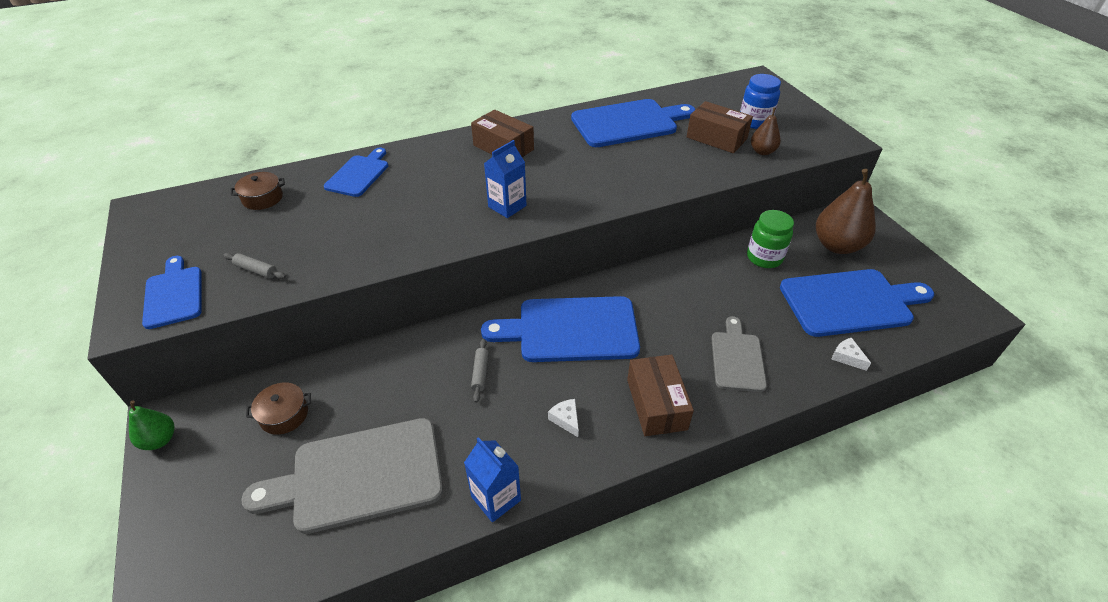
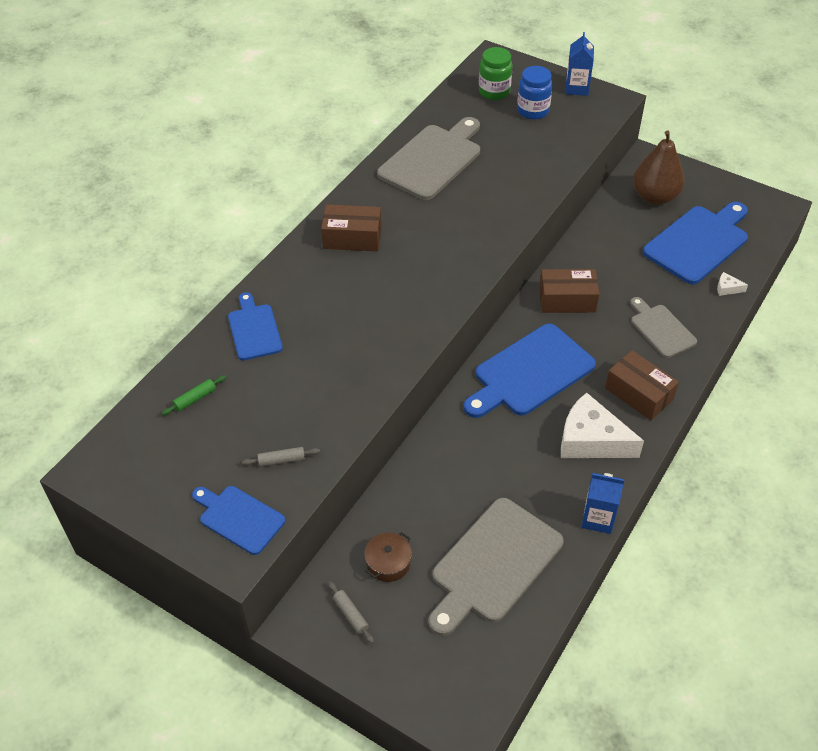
camera: 35 degrees left, 5 degrees up
green pear [129,401,175,450] -> none
brown pot [231,172,285,210] -> green rolling pin [162,375,226,416]
grey rolling pin [471,339,489,403] -> grey rolling pin moved to [328,581,374,644]
blue carton [484,140,527,218] -> blue carton moved to [566,32,594,96]
white cheese [548,399,579,437] -> white cheese [561,393,644,458], size x2.48
blue cutting board [571,99,696,147] -> grey cutting board [377,117,480,200]
brown box [687,101,753,153] -> brown box moved to [539,269,600,313]
green jar [747,210,794,268] -> green jar moved to [479,47,513,100]
brown pear [751,108,781,155] -> none

